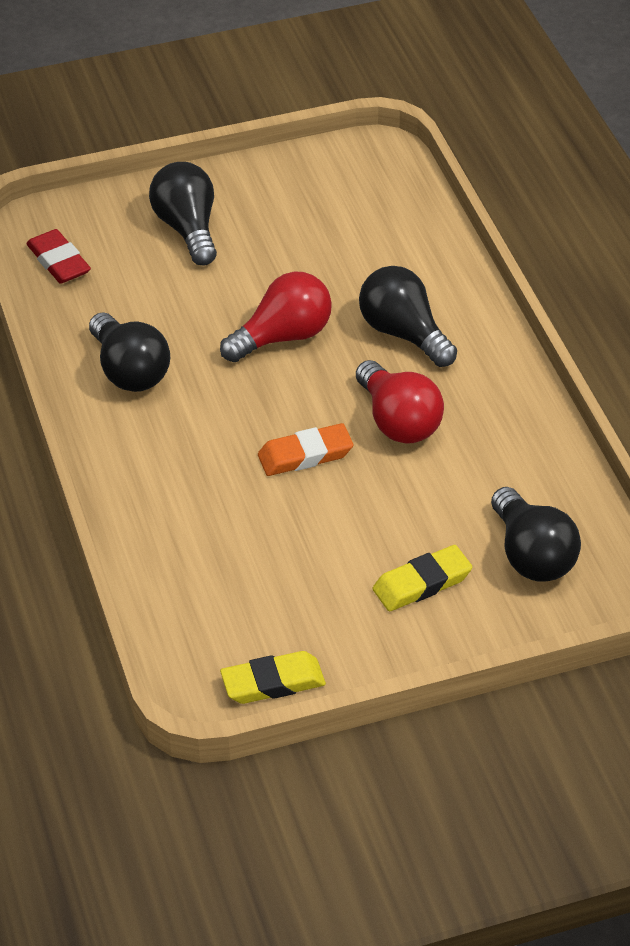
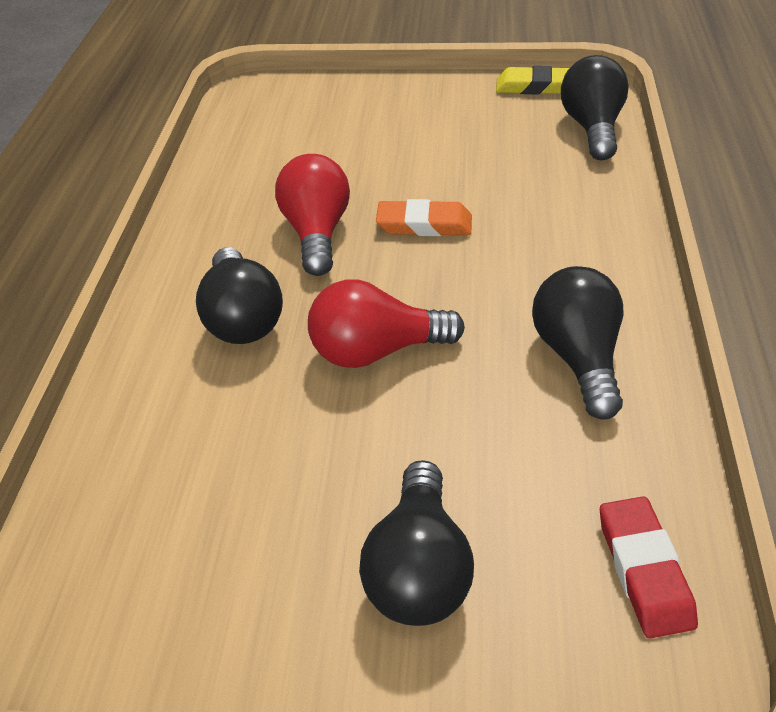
camera: 155 degrees left, 0 degrees up
yellow eraser [373,545,472,611] -> none
black light bulb [491,487,581,582] -> black light bulb moved to [561,55,629,160]

